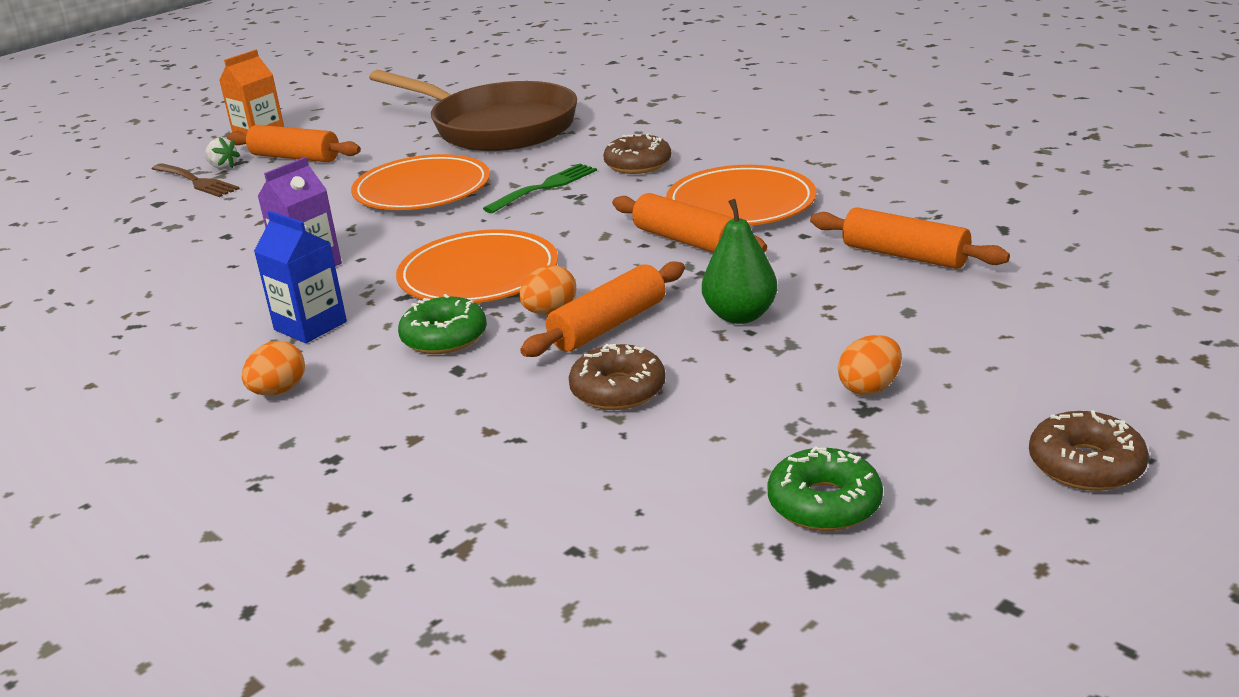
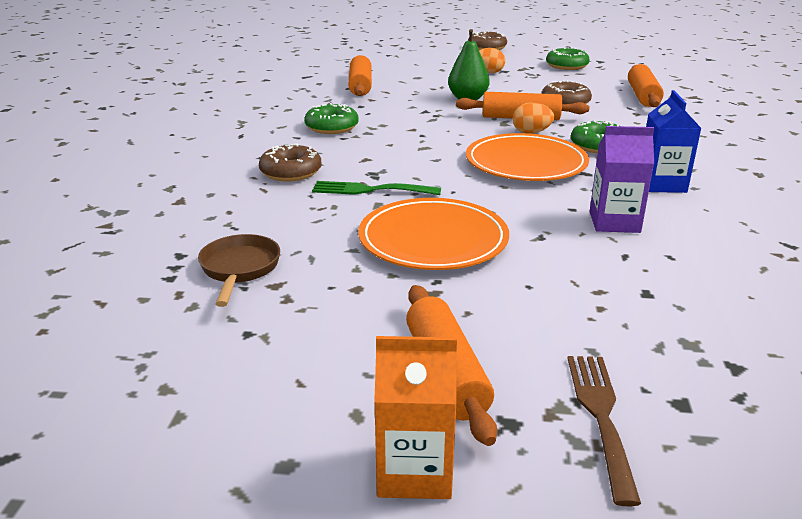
camera: 130 degrees left, 0 degrees up
white strawberry [205,137,240,169] -> none
orange egg [242,341,305,396] -> none
brown pan [369,70,577,151] -> brown pan [198,234,280,307], size x0.43
orange rolling pin [612,193,767,253] -> orange rolling pin moved to [628,64,664,107]
orange plate [666,165,816,226] -> green donut [304,103,359,134]

